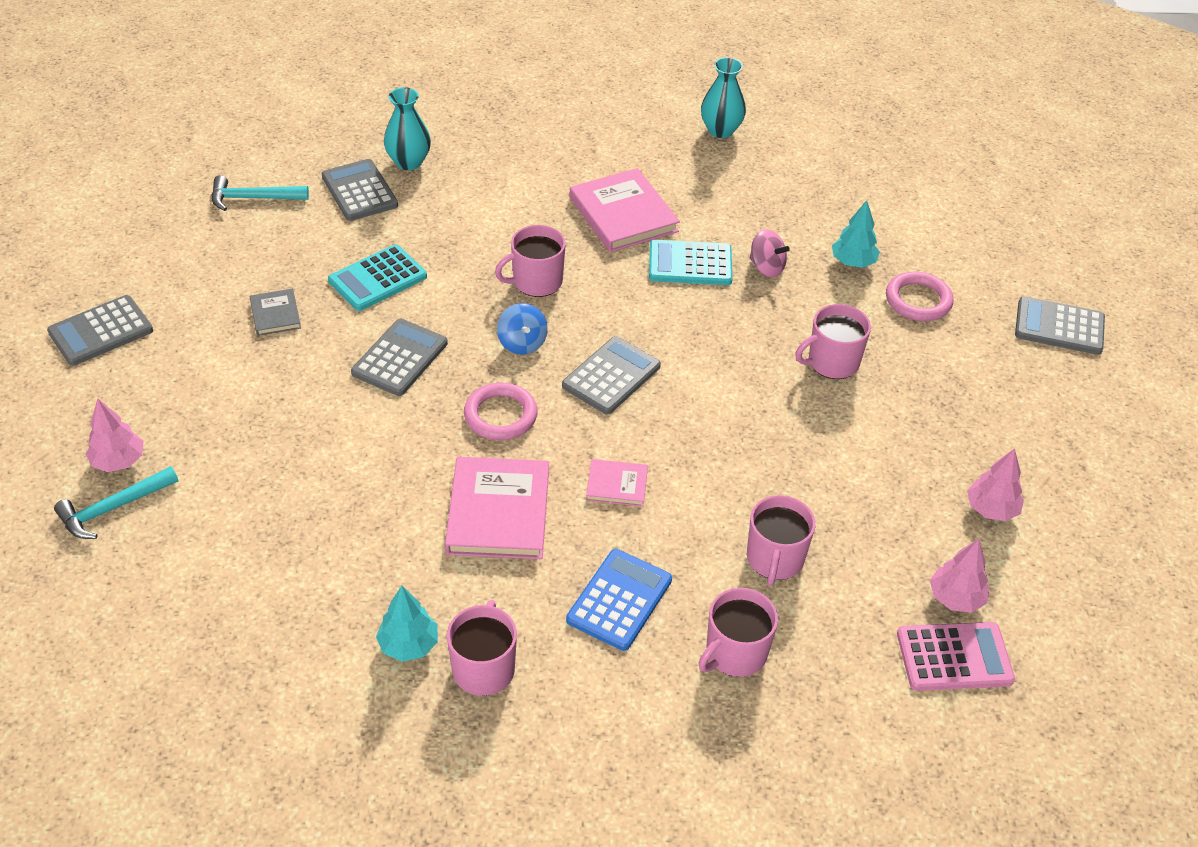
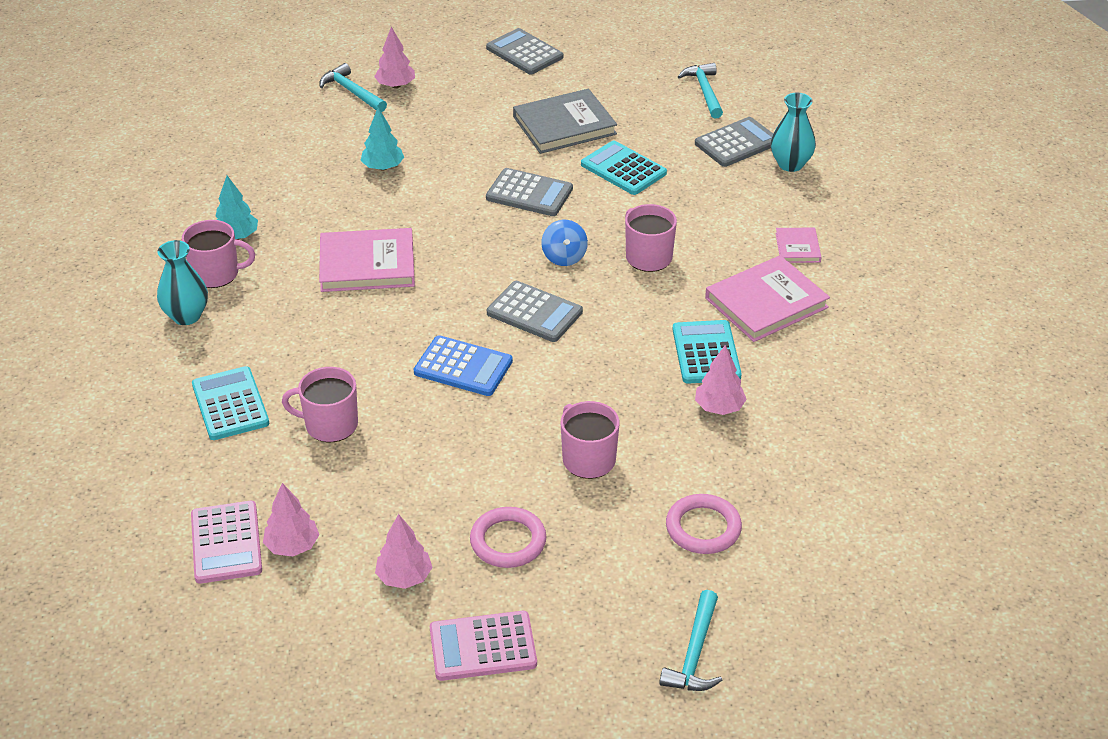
camera: 85 degrees right, 5 degrees down
grey book [250,289,301,336] -> grey book [513,89,617,154], size x1.93
pink ring [464,383,538,440] -> pink ring moved to [470,507,546,568]
blue spinning top [497,303,548,355] -> blue spinning top turned 75 degrees counterclockwise [541,220,588,266]
blue calculator [566,549,672,651] -> blue calculator moved to [414,335,513,396]
pink book [586,459,648,507] -> pink book moved to [775,227,821,263]
pink mug [698,588,778,677] -> turquoise calculator [192,366,269,440]
turquoise vase [701,57,746,138] -> turquoise vase moved to [157,240,208,325]
pink spinning top [750,229,790,277] -> pink tree [695,345,747,415]
turquoise tree [832,200,880,268] -> turquoise tree moved to [360,108,404,170]
grey calculator [1015,296,1105,355] -> turquoise hammer [659,590,723,691]
none -> pink calculator [430,611,537,681]

